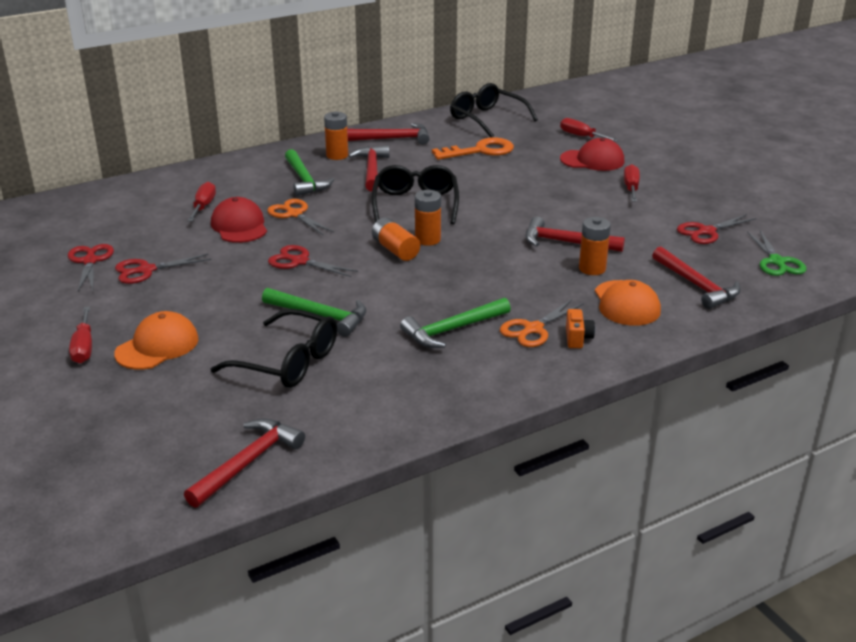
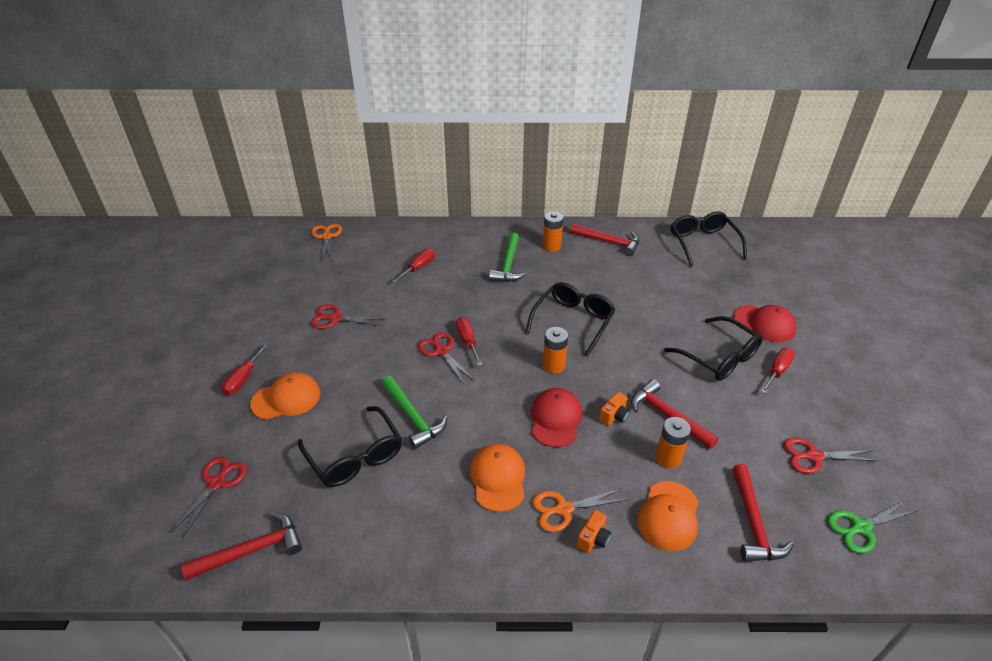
camera: 30 degrees right, 10 degrees up
red scissors [68,244,114,291] -> red scissors moved to [170,457,247,539]
red cap [211,197,267,243] -> red cap moved to [531,388,582,447]
orange scissors [267,199,334,235] -> orange scissors moved to [311,224,342,261]
red hammer [348,145,389,191] -> none
orange battery [372,217,420,261] -> none
green hammer [400,298,511,348] -> orange cap [470,444,525,512]
orange key [432,137,514,160] -> none
red screwdriver [560,118,619,142] -> red screwdriver moved to [456,317,482,366]
green scissors [747,230,806,276] -> green scissors turned 45 degrees clockwise [827,500,919,553]
none -> orange camera [599,392,630,426]
none -> black glasses [664,316,763,381]

